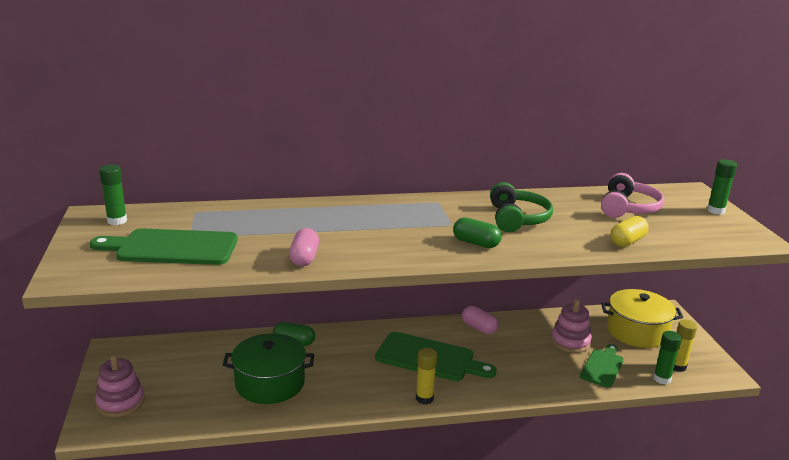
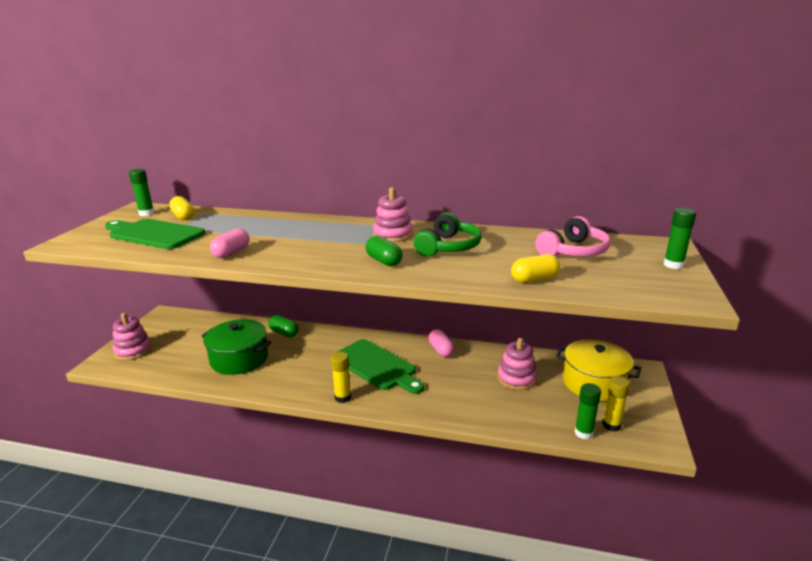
camera: 25 degrees right, 0 degrees up
green cutting board [580,344,624,387] -> none
none -> yellow capsule [169,196,194,220]
none -> pink stacking toy [373,187,413,242]

